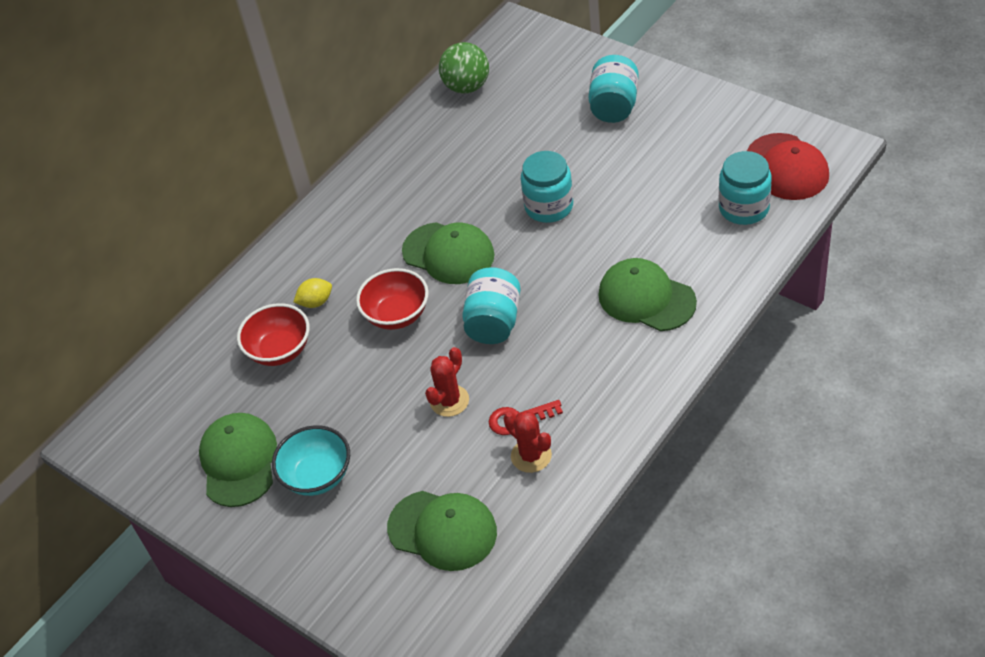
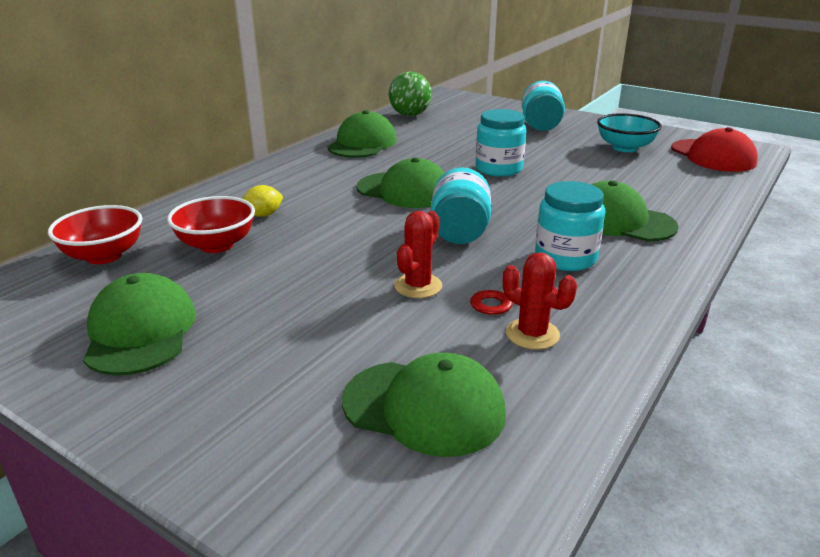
camera: 10 degrees left, 20 degrees down
turquoise bowl [272,425,350,496] -> turquoise bowl moved to [597,113,662,152]
red bowl [356,268,429,330] -> red bowl moved to [48,205,142,264]
turquoise jar [719,151,772,225] -> turquoise jar moved to [535,181,605,271]
none -> green cap [327,110,397,158]

